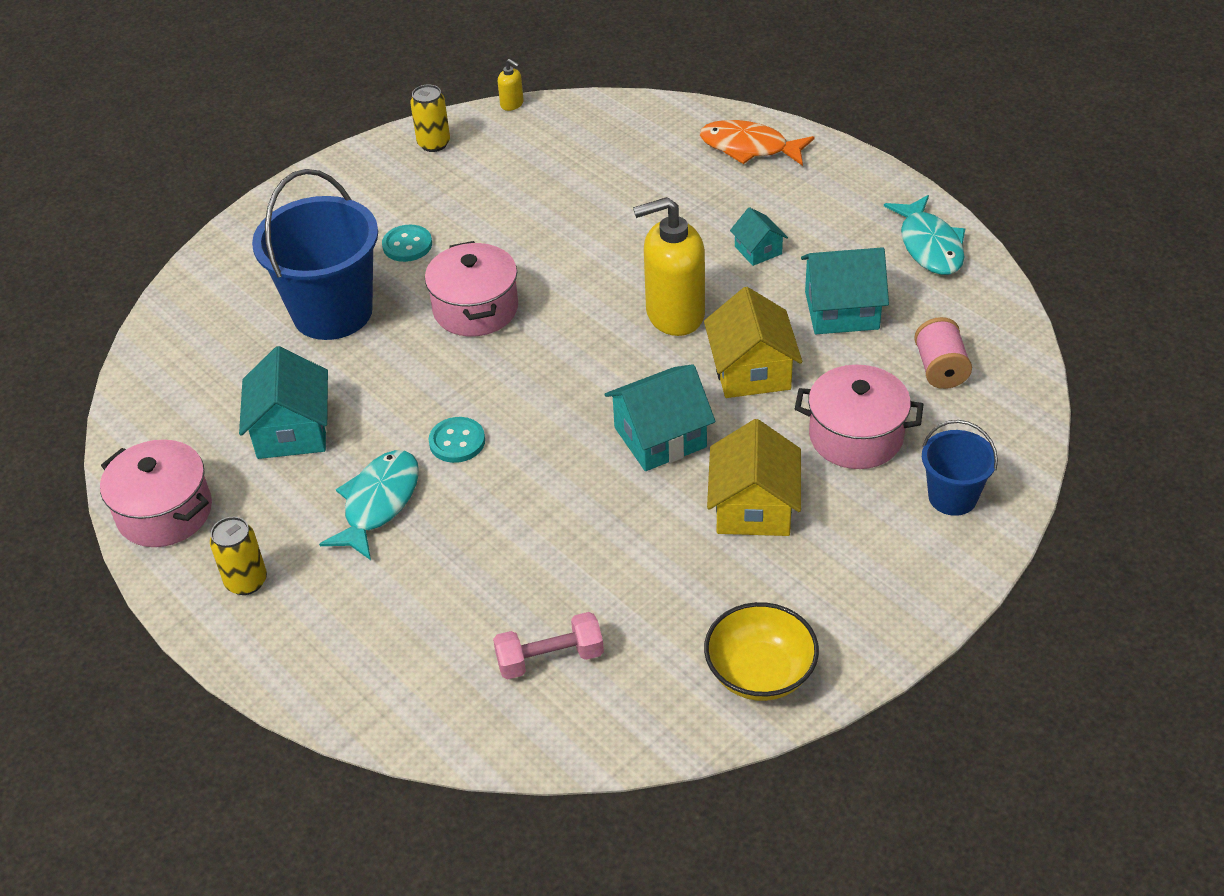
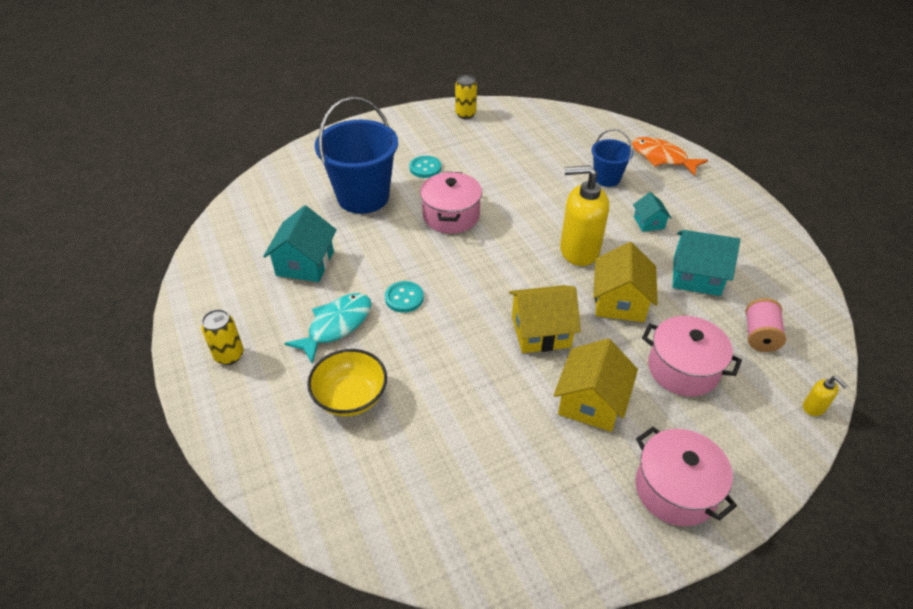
camera: 15 degrees right, 0 degrees up
pink pot [100,440,212,547] -> pink pot moved to [635,427,737,526]
pink dumbbell [493,612,604,679] -> none
yellow soap dispenser [498,59,523,111] -> yellow soap dispenser moved to [803,376,848,416]
turquoise house [604,364,716,471] -> yellow house [509,285,581,353]
yellow bowl [704,602,819,701] -> yellow bowl moved to [307,349,387,416]
turquoise fish [884,195,965,275] -> none
blue bucket [922,420,998,516] -> blue bucket moved to [592,129,633,187]

